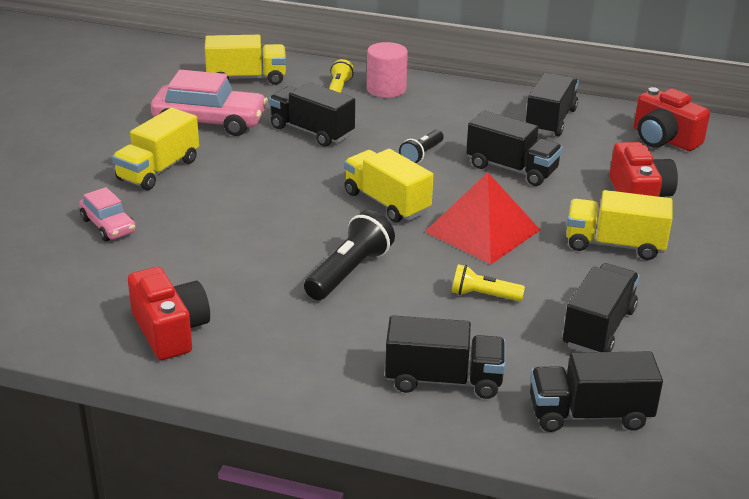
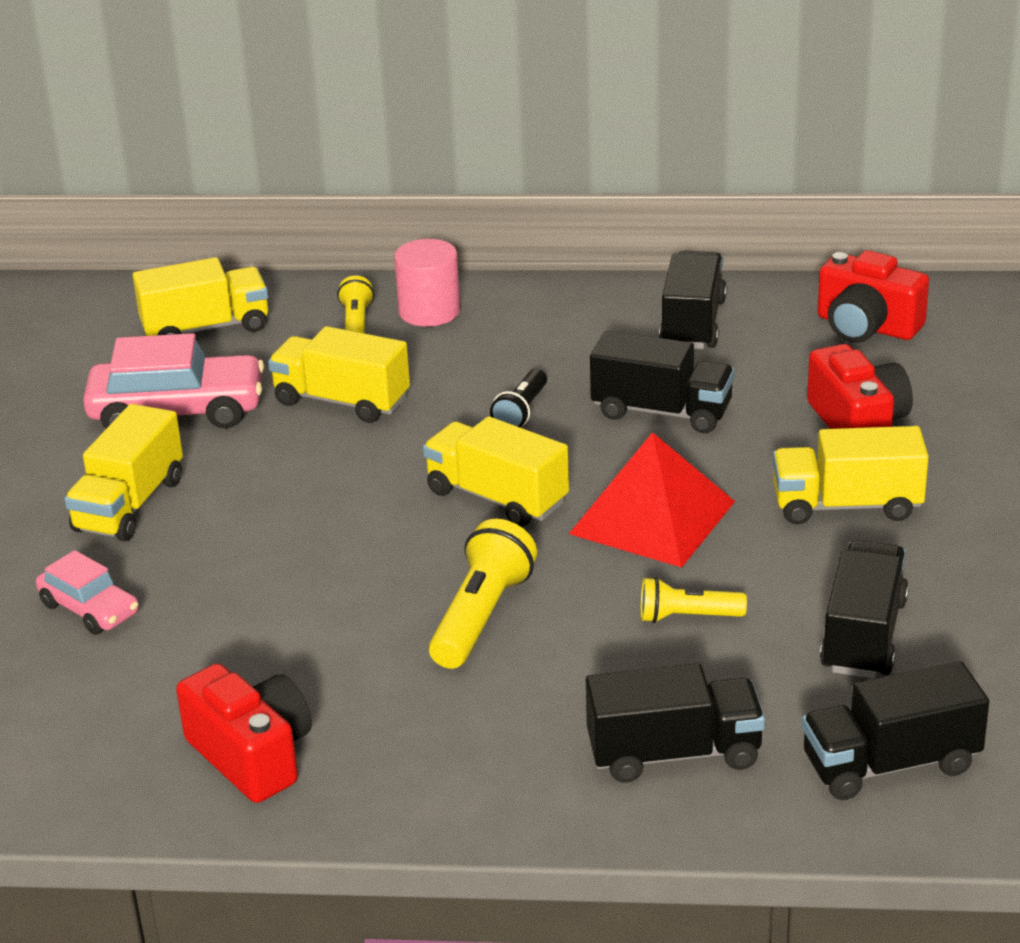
camera: 10 degrees left, 0 degrees up
black truck [269,82,355,147] -> yellow truck [268,326,410,423]
black flashlight [304,210,395,300] -> yellow flashlight [429,519,537,669]

